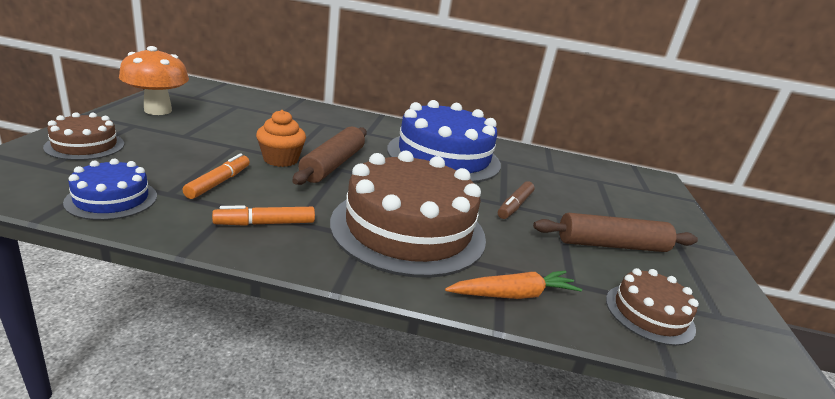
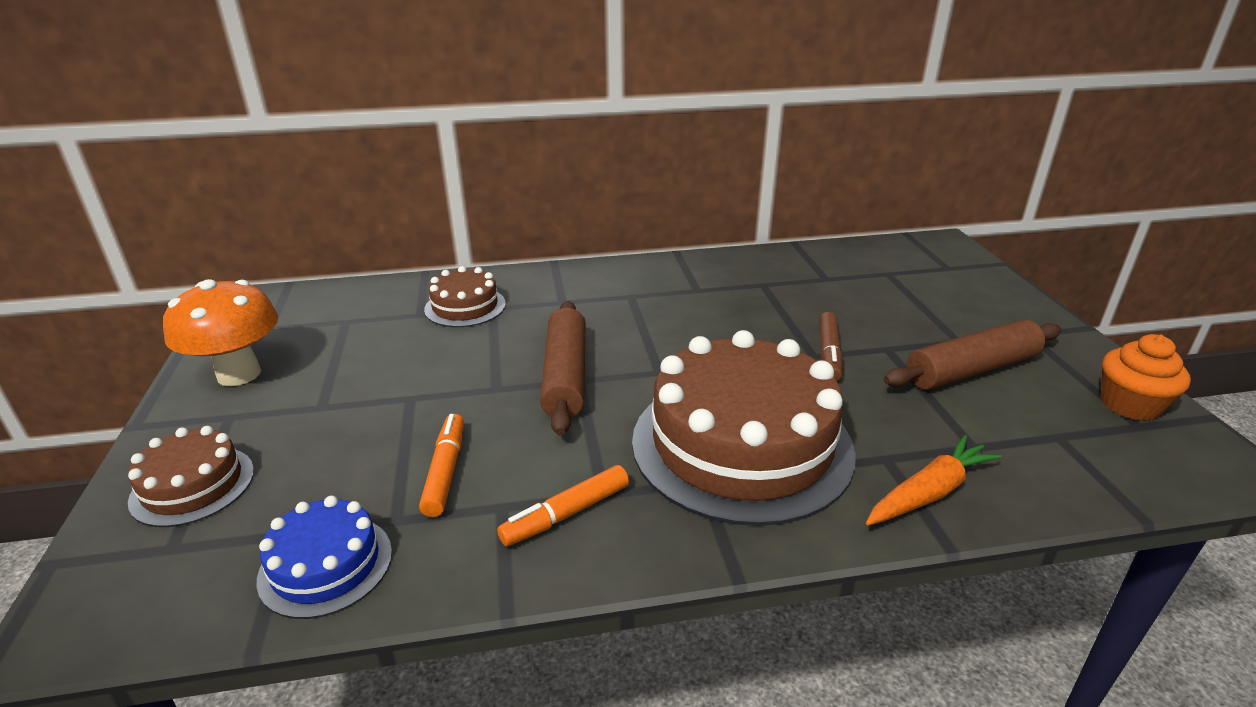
camera: 15 degrees left, 5 degrees up
orange cupcake [256,110,306,167] -> orange cupcake moved to [1101,334,1191,421]
blue cake [387,100,501,183] -> none
brown cake [606,268,699,346] -> brown cake moved to [424,266,506,327]

